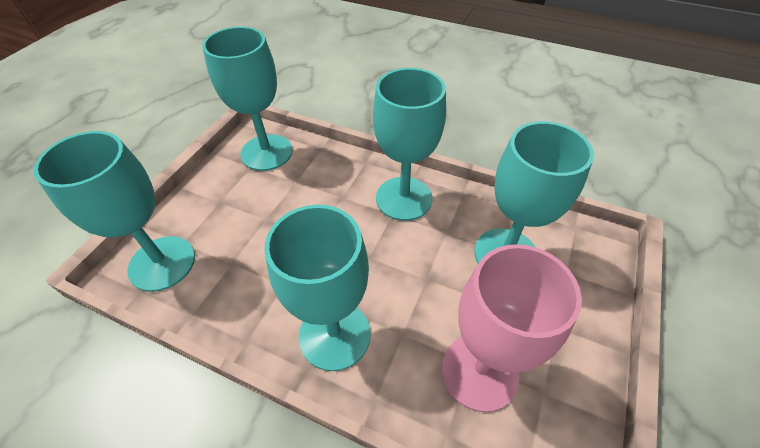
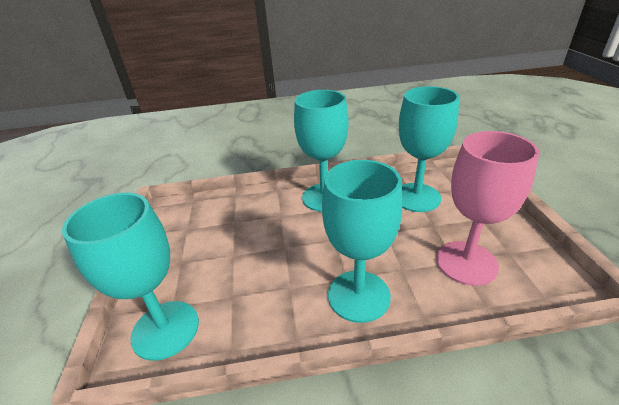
camera: 30 degrees left, 15 degrees down
turquoise goblet [202,27,293,171] -> none

